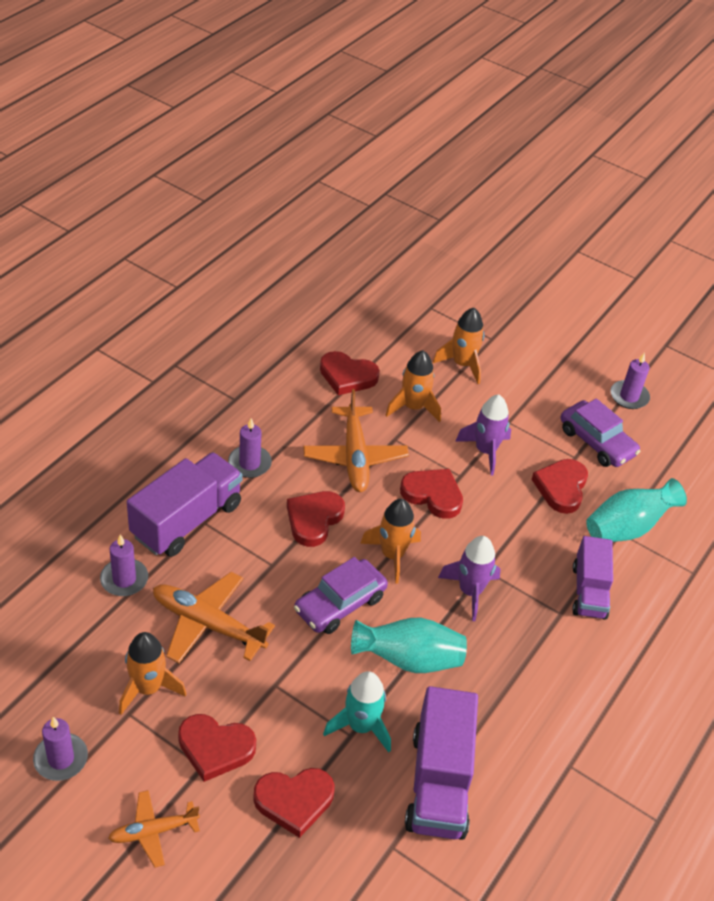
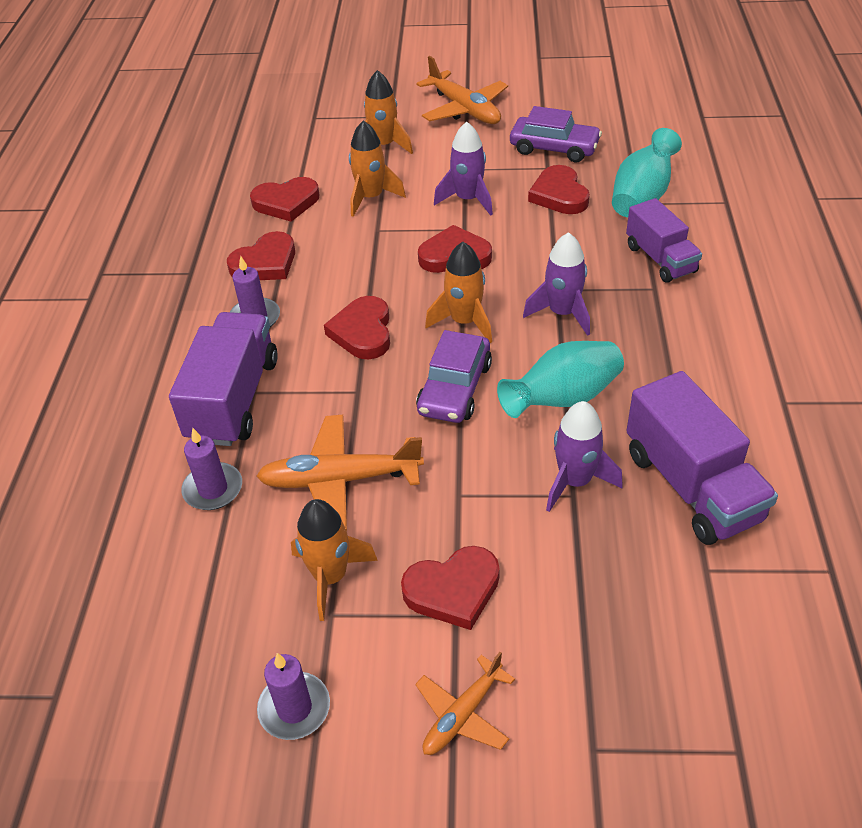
camera: 25 degrees left, 0 degrees up
red heart [253,768,335,838] -> red heart moved to [227,231,295,280]
orange plane [303,389,409,492] -> orange plane moved to [416,56,508,124]
turquoise rocket [323,671,391,752] -> purple rocket [546,401,623,512]
purple candle [610,352,650,409] -> none

